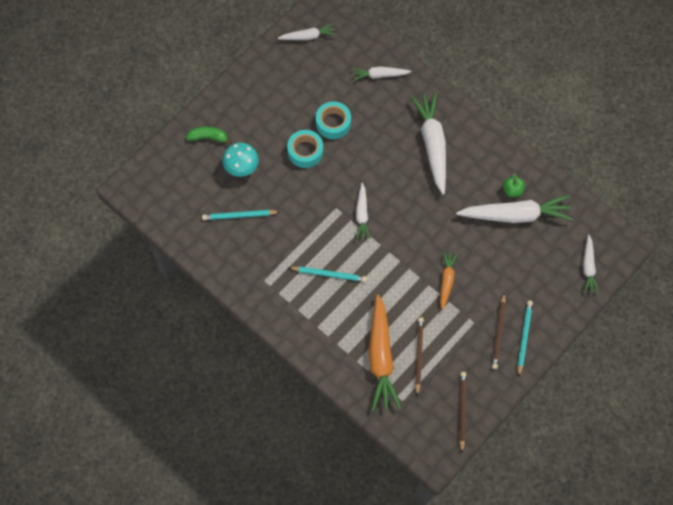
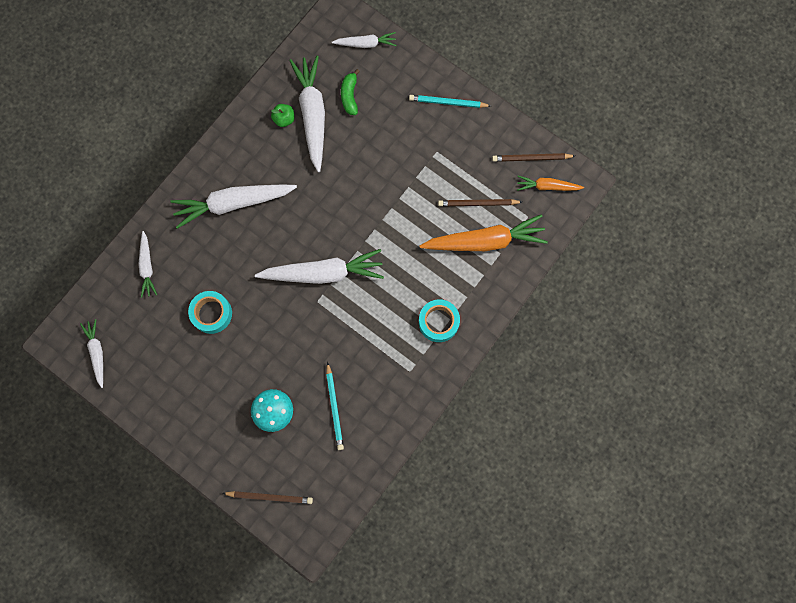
camera: 95 degrees left, 10 degrees up
green banana [186,127,231,145] -> green banana moved to [341,69,360,115]
turquoise tape [287,130,323,168] -> turquoise tape moved to [419,299,460,342]
turquoise pencil [288,266,367,282] -> none
white carrot [356,183,371,240] -> white carrot [255,249,384,284], size x1.86
orange carrot [440,251,458,310] -> orange carrot moved to [517,176,584,191]
brown pencil [492,293,506,369] -> brown pencil moved to [222,491,313,504]

